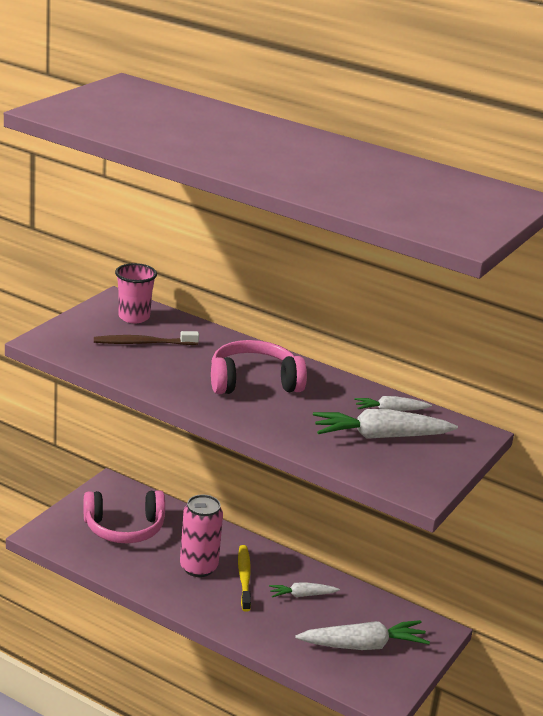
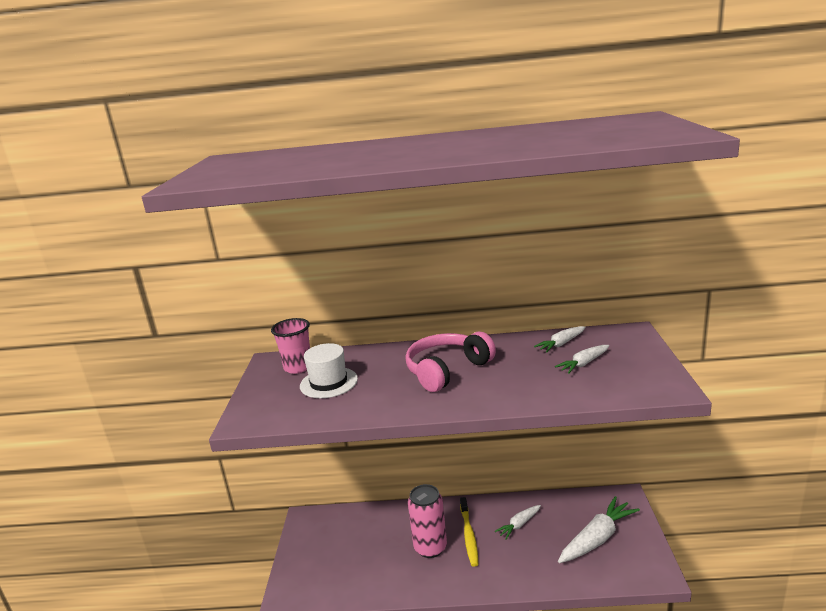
camera: 25 degrees left, 5 degrees down
pink headphones [84,490,165,543] -> none
brown toothbrush [94,331,199,345] -> white hat [300,343,358,398]
yellow toothbrush [238,545,251,611] -> yellow toothbrush turned 150 degrees counterclockwise [460,497,479,567]
white carrot [313,409,458,439] -> white carrot [555,345,609,374], size x0.55

